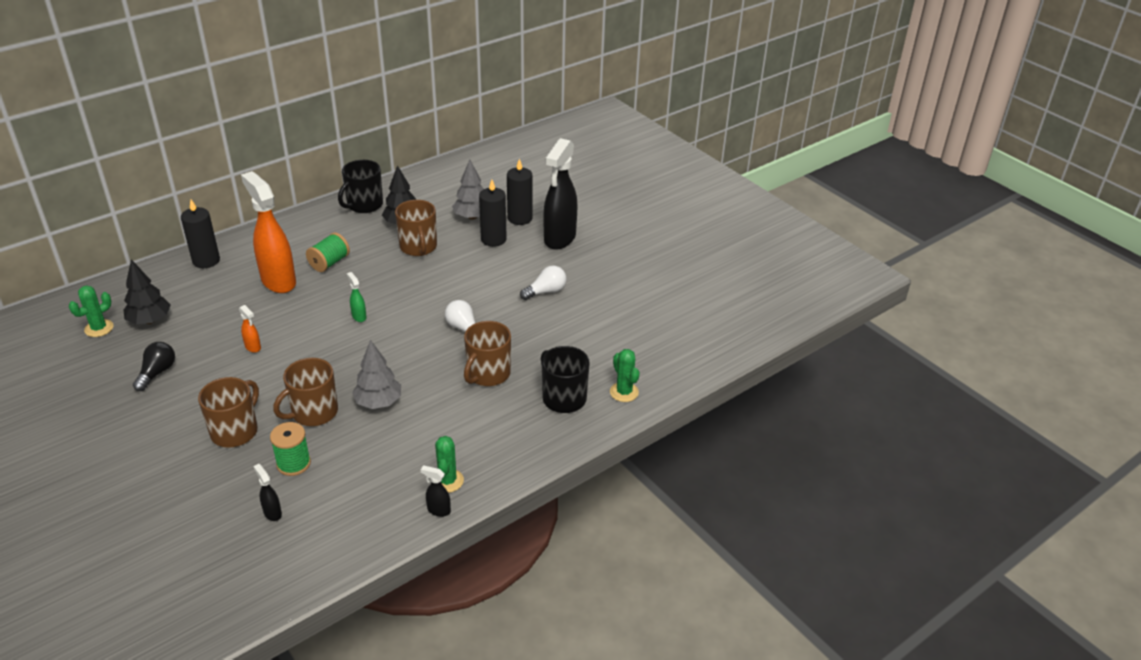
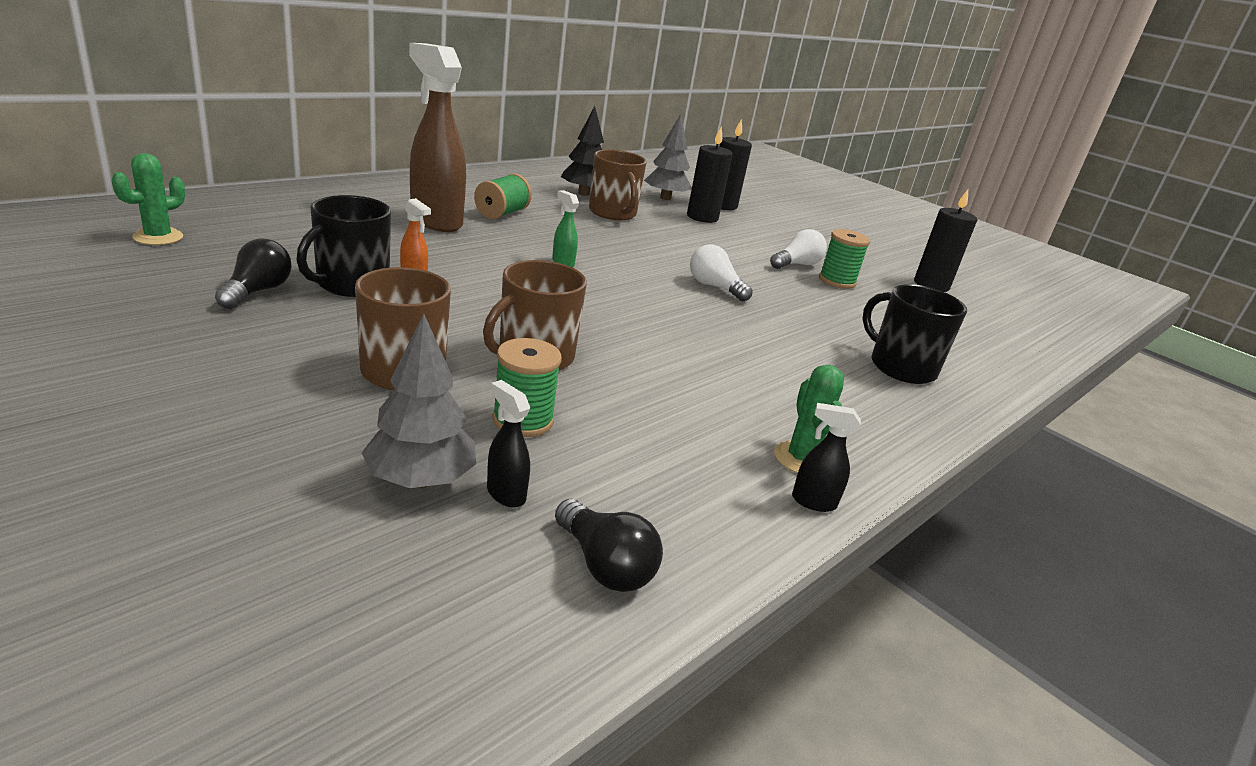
camera: 10 degrees left, 10 degrees down
black tree [123,259,171,324] -> none
black candle [181,199,220,268] -> black candle moved to [914,190,977,292]
orange spray bottle [241,171,296,293] -> brown spray bottle [409,43,466,232]
black mug [338,160,383,213] -> black mug moved to [296,195,391,297]
grey tree [352,340,401,409] -> grey tree moved to [362,314,476,488]
brown mug [464,321,511,386] -> none
black spray bottle [543,138,577,250] -> none
green cactus [610,349,640,402] -> none
none -> black light bulb [555,499,663,592]
none -> green spool [819,229,870,289]

